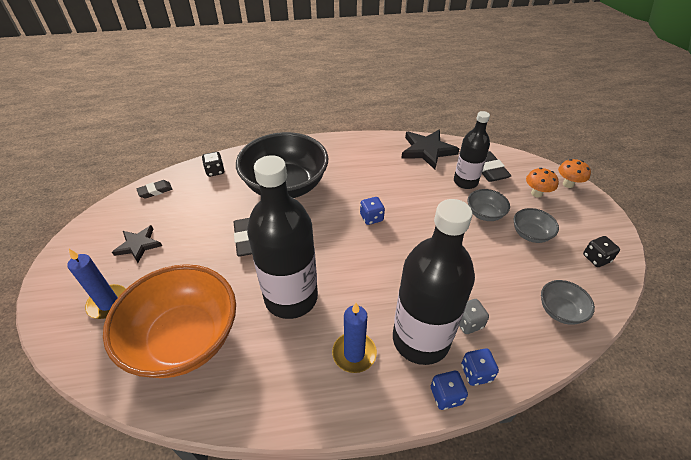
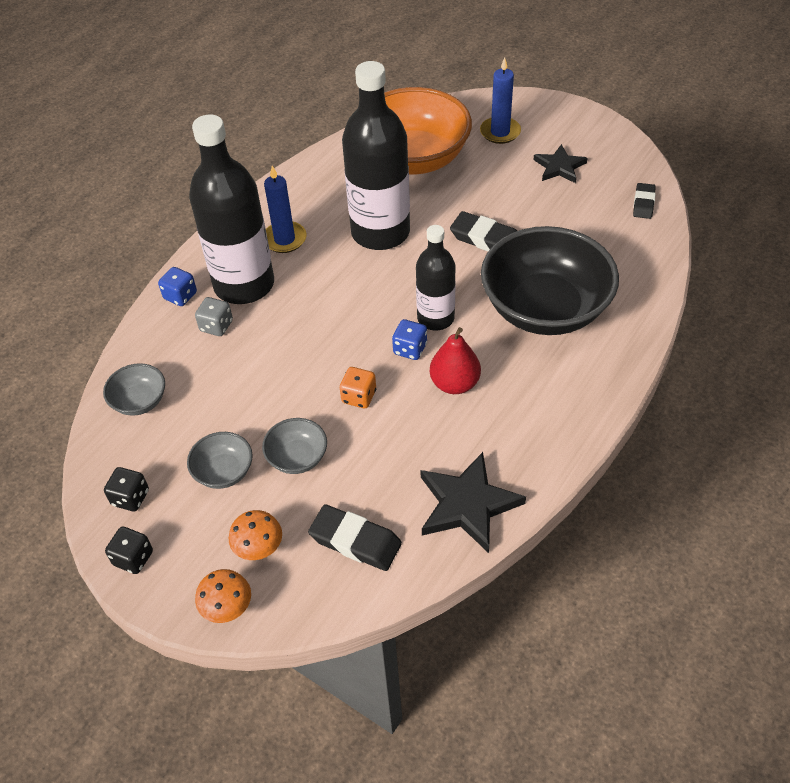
camera: 135 degrees right, 5 degrees up
black dice [202,152,224,177] -> black dice moved to [105,527,153,574]
blue dice [431,371,468,410] -> none
black bottle [454,111,490,189] -> black bottle moved to [416,225,456,330]
none -> orange dice [340,367,376,408]
none -> red pear [430,327,481,394]

